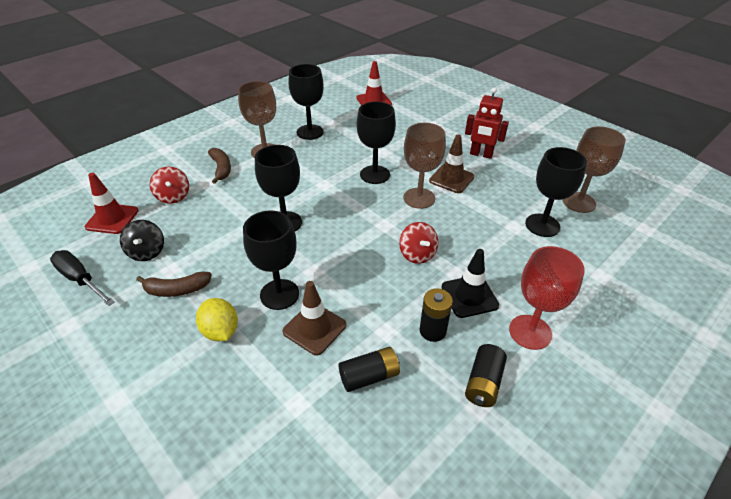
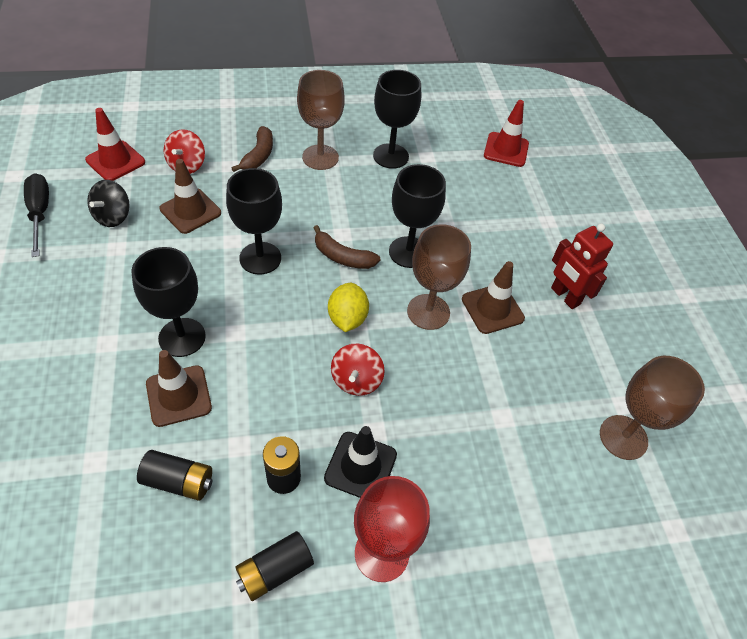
camera: 30 degrees right, 10 degrees up
brown banana [136,272,212,297] -> brown banana moved to [314,225,380,269]
yellow lemon [196,298,238,341] -> yellow lemon moved to [328,283,369,332]
black goblet [525,147,587,237] -> none
none -> brown traffic cone [159,159,221,234]

